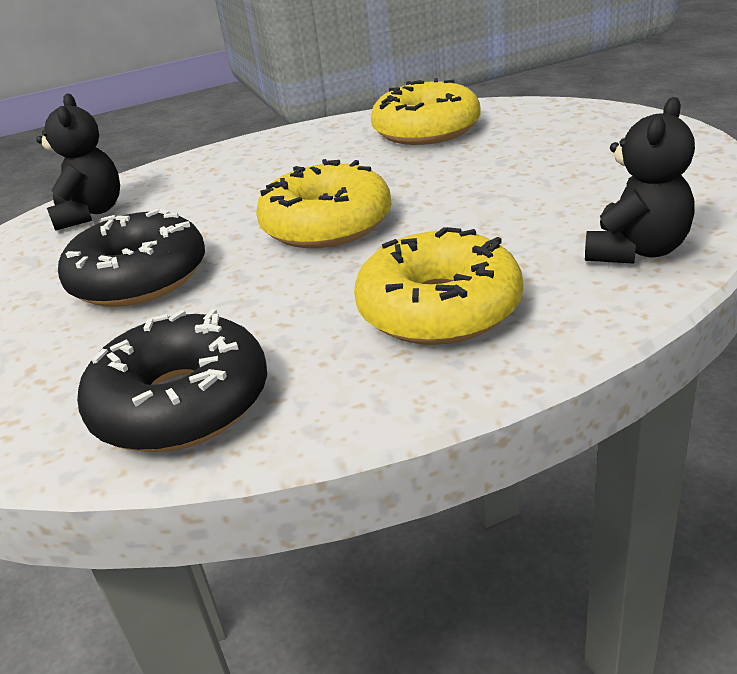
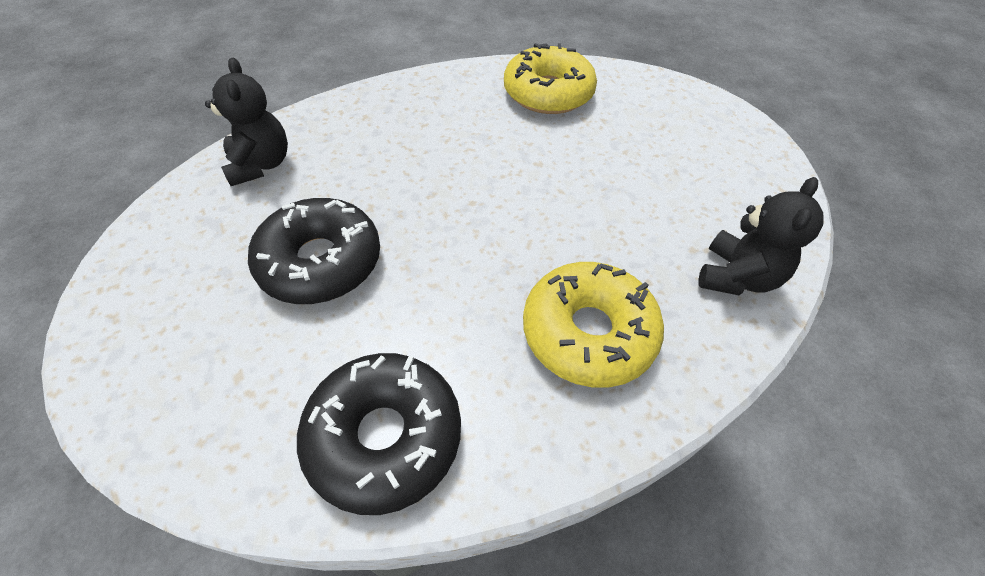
camera: 10 degrees left, 20 degrees up
yellow donut [256,159,391,248] -> none

